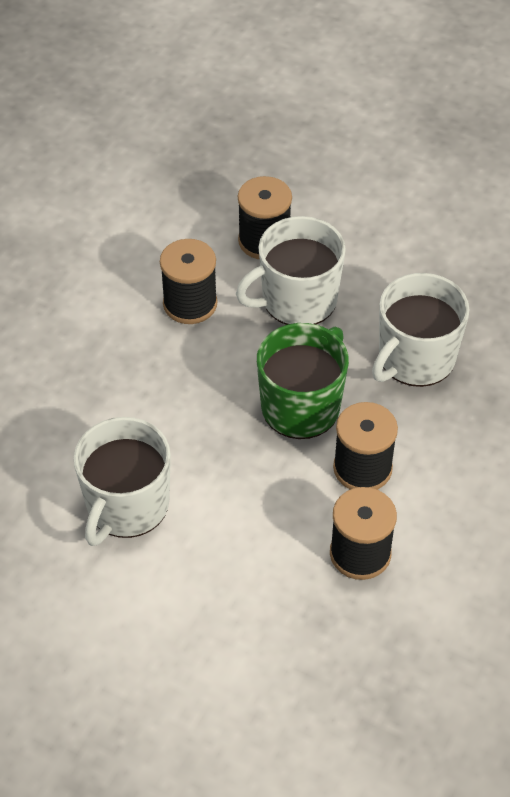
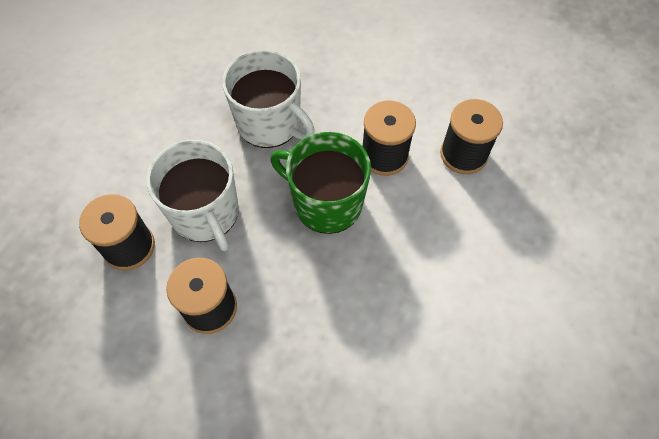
camera: 95 degrees left, 10 degrees up
white mug [74,417,171,546] -> none

